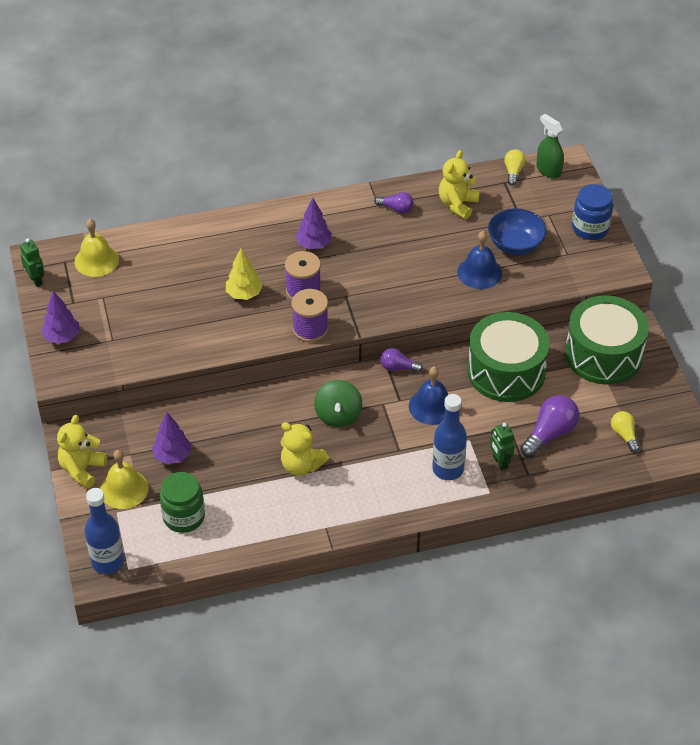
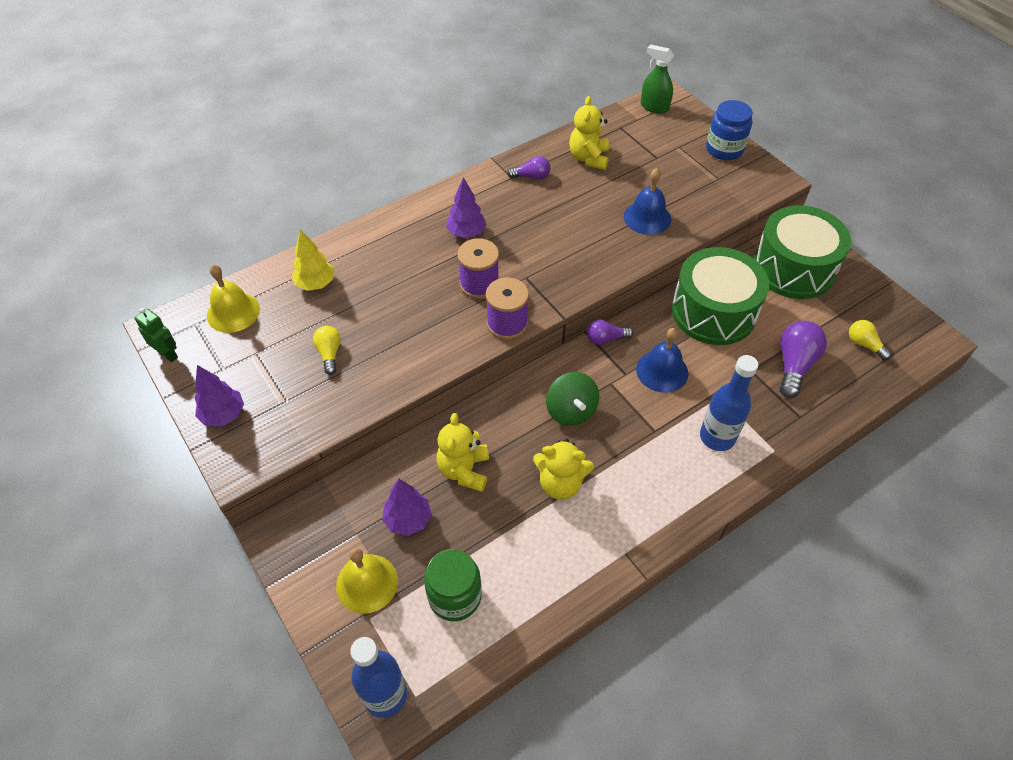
camera: 20 degrees left, 5 degrees up
yellow teddy bear [57,415,107,488] -> yellow teddy bear moved to [436,413,489,492]
yellow tree [226,248,263,300] -> yellow tree moved to [292,229,334,291]
blue bowl [488,208,547,255] -> none
green robot [490,423,515,470] -> none
yellow light bulb [504,149,526,186] -> yellow light bulb moved to [313,326,341,375]

